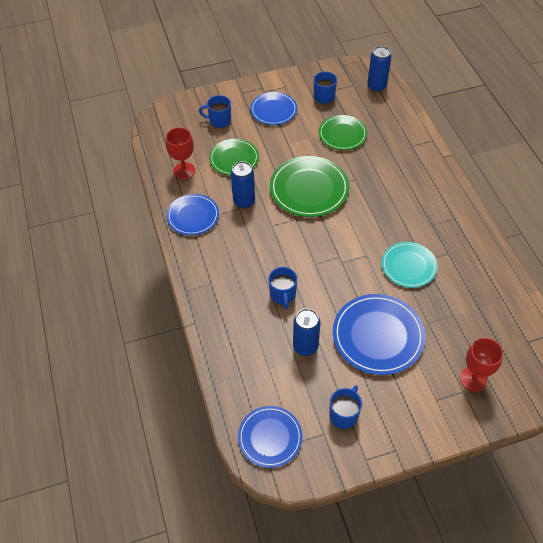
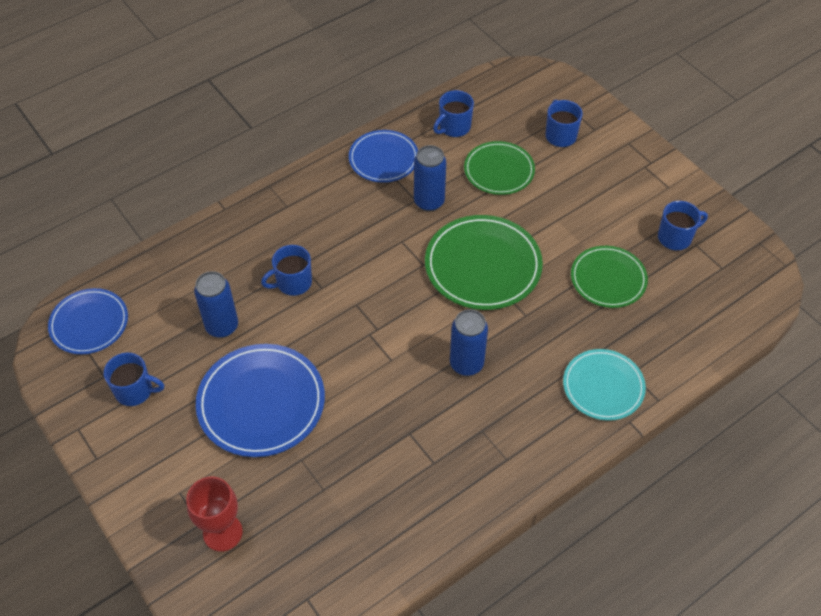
camera: 70 degrees right, 0 degrees up
red goblet [166,128,195,179] -> blue mug [433,90,474,137]
blue plate [250,92,297,125] -> none
blue can [367,46,391,92] -> blue can moved to [450,309,488,376]
turquoise plate [381,242,438,288] -> turquoise plate moved to [563,349,646,421]

